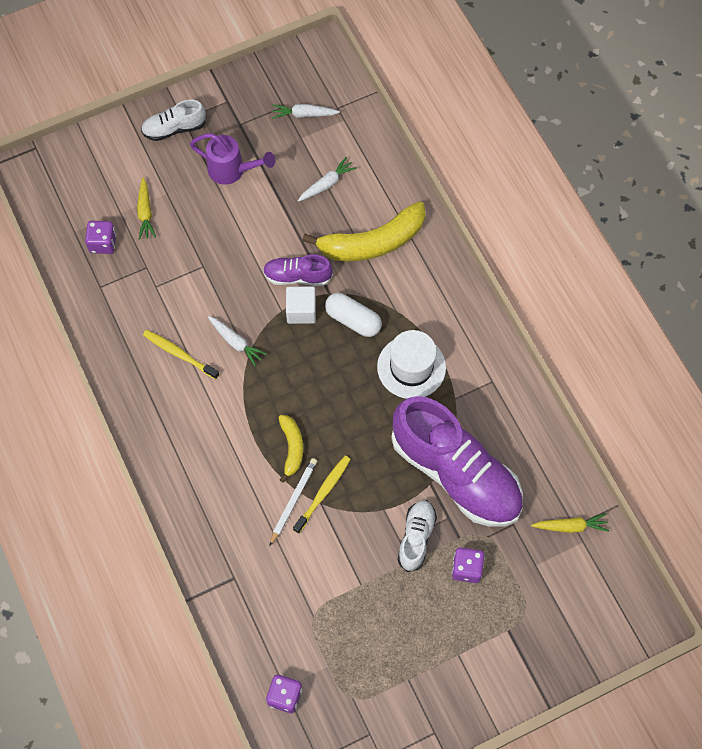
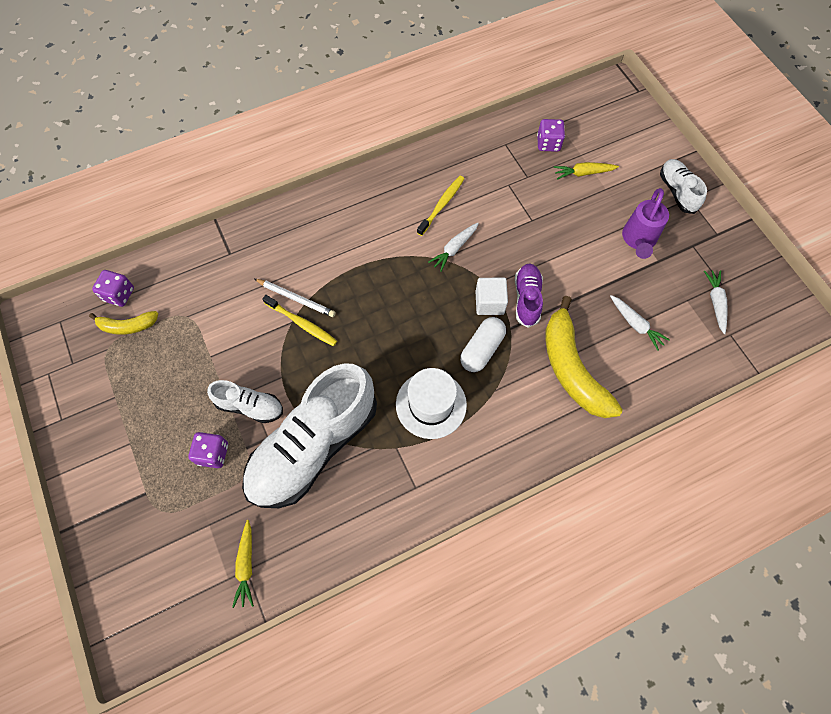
camera: 90 degrees right, 0 degrees up
yellow banana [278,415,303,483] -> yellow banana moved to [89,311,158,335]
purple shoe [391,396,523,527] -> white shoe [242,363,377,508]

